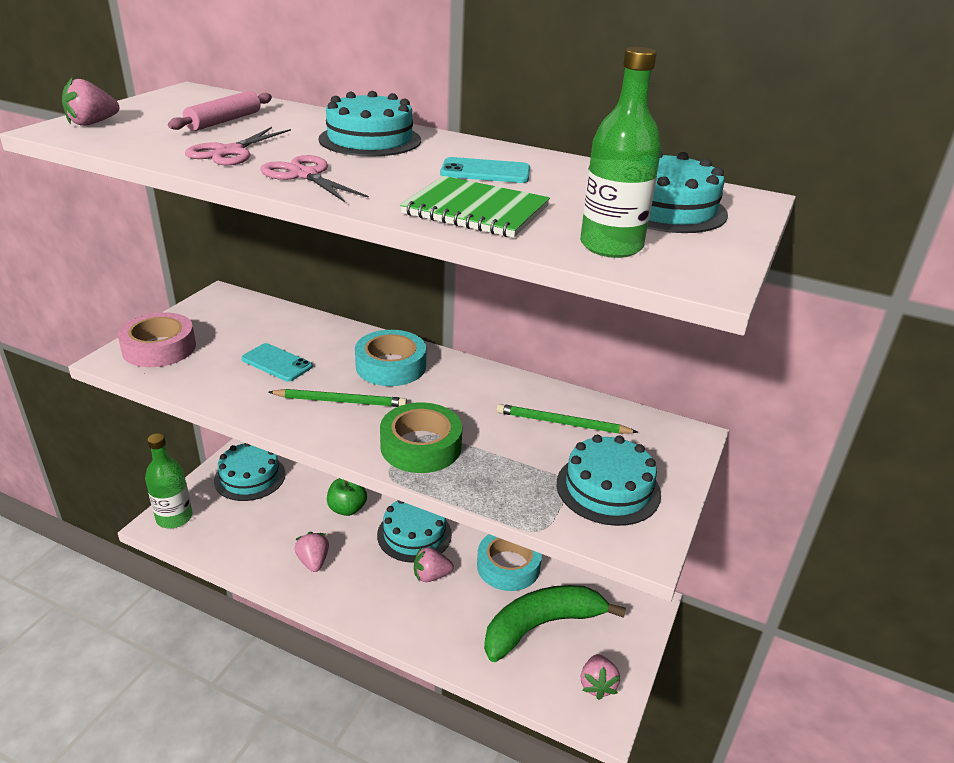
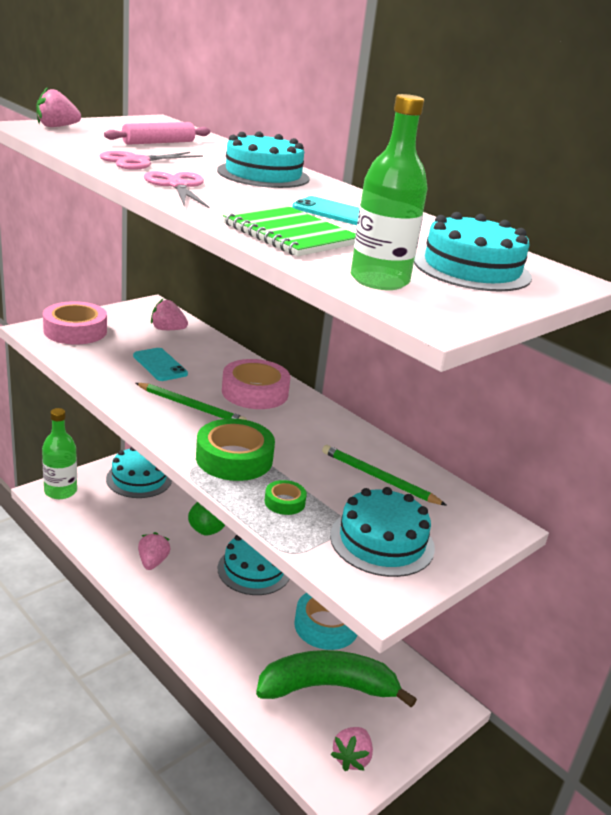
camera: 20 degrees right, 5 degrees down
turquoise tape [355,330,426,386] -> pink tape [222,359,290,409]
pink strawberry [414,547,454,582] -> pink strawberry moved to [151,299,188,330]
none -> green tape [264,480,307,515]

